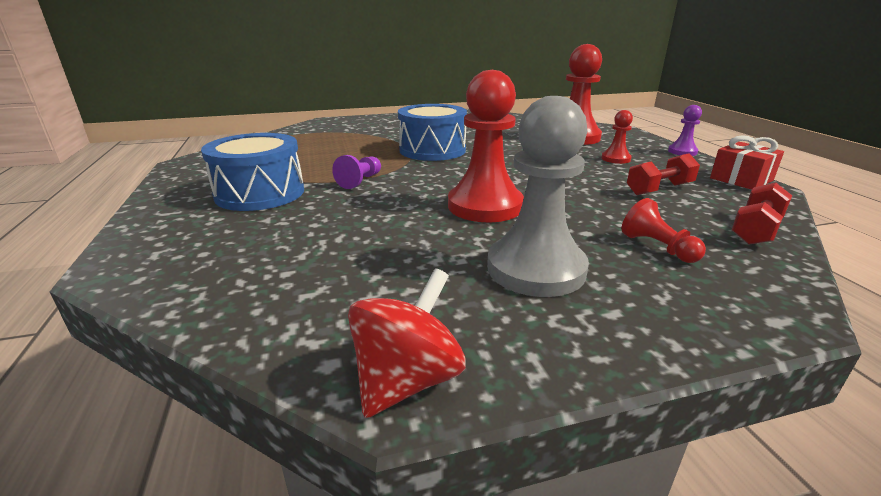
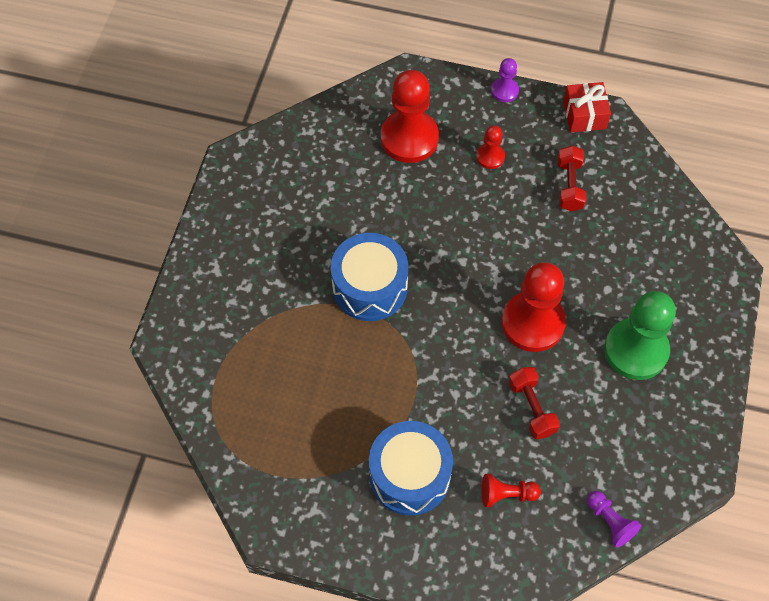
camera: 60 degrees left, 35 degrees up
purple pawn [332,155,381,189] -> purple pawn moved to [587,491,641,547]
red spinning top [348,269,466,418] -> none
grey pawn [487,96,589,297] -> green pawn [604,291,676,380]
red pawn [622,198,706,263] -> red pawn moved to [482,474,541,507]
red dumbbell [732,183,792,245] -> red dumbbell moved to [509,367,560,439]

